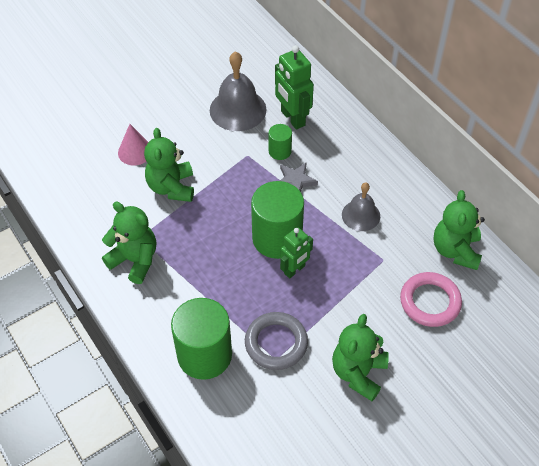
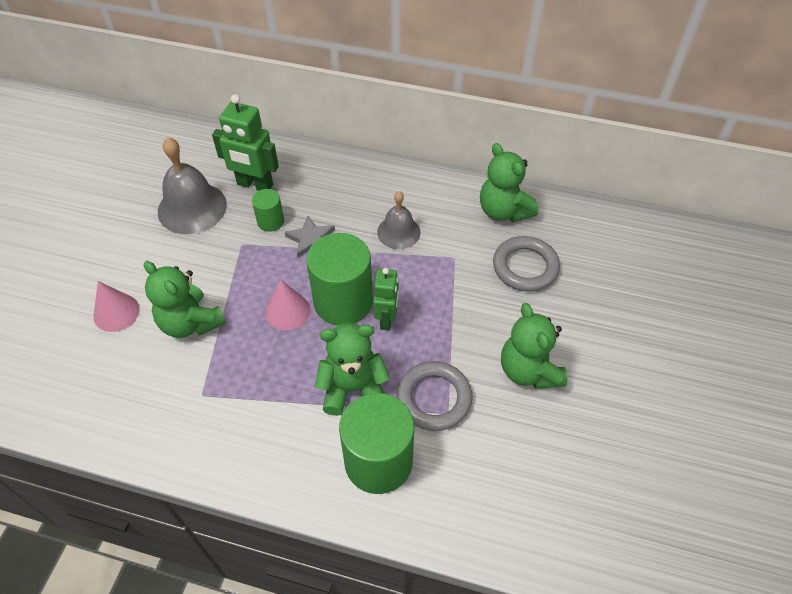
camera: 40 degrees left, 0 degrees up
green teddy bear [102,202,156,284] -> green teddy bear moved to [315,323,391,416]
pink ring [400,272,462,327] -> grey ring [493,236,560,292]
none -> pink cone [265,280,310,330]

